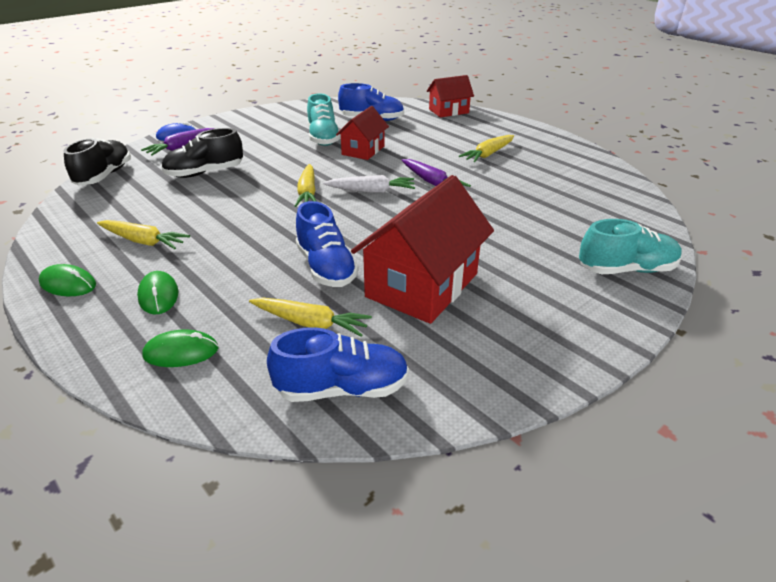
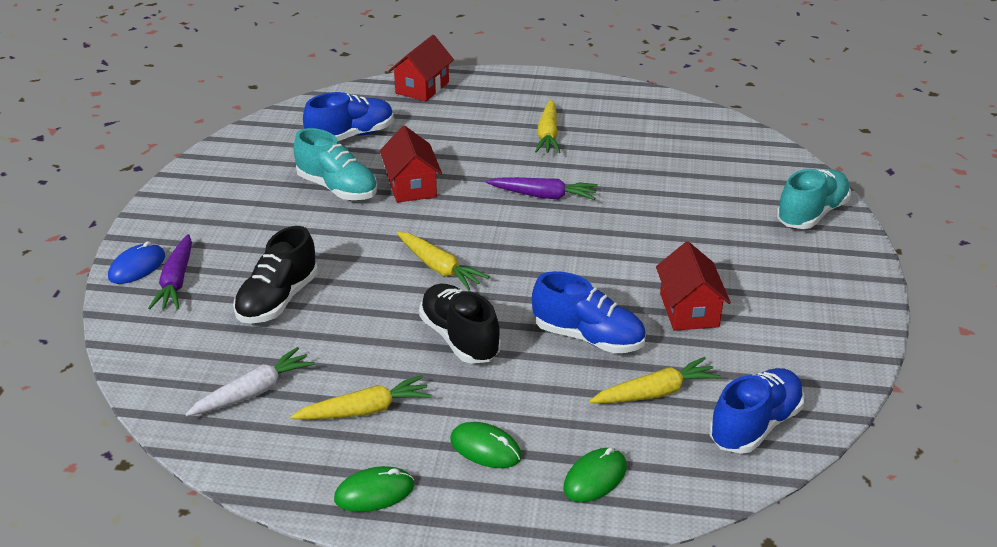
camera: 40 degrees left, 0 degrees up
black shoe [64,138,131,185] -> black shoe moved to [419,284,501,363]
white carrot [323,175,415,193] -> white carrot moved to [185,347,315,416]
red house [351,175,494,324] -> red house [656,241,731,331], size x0.58

